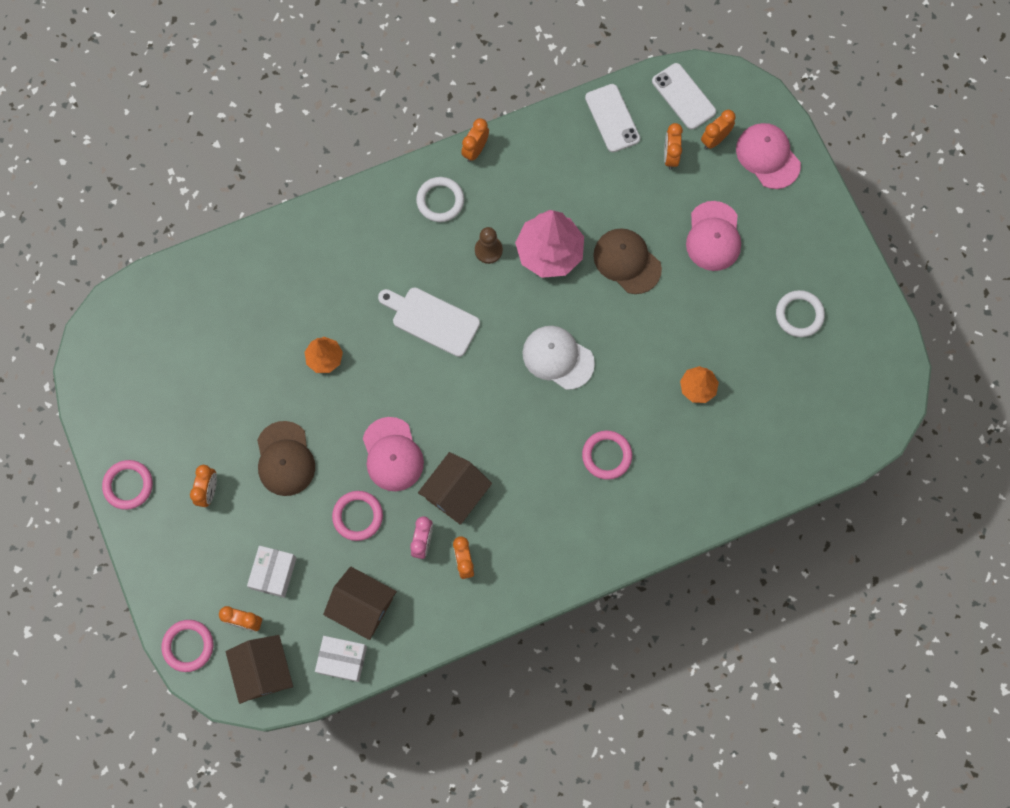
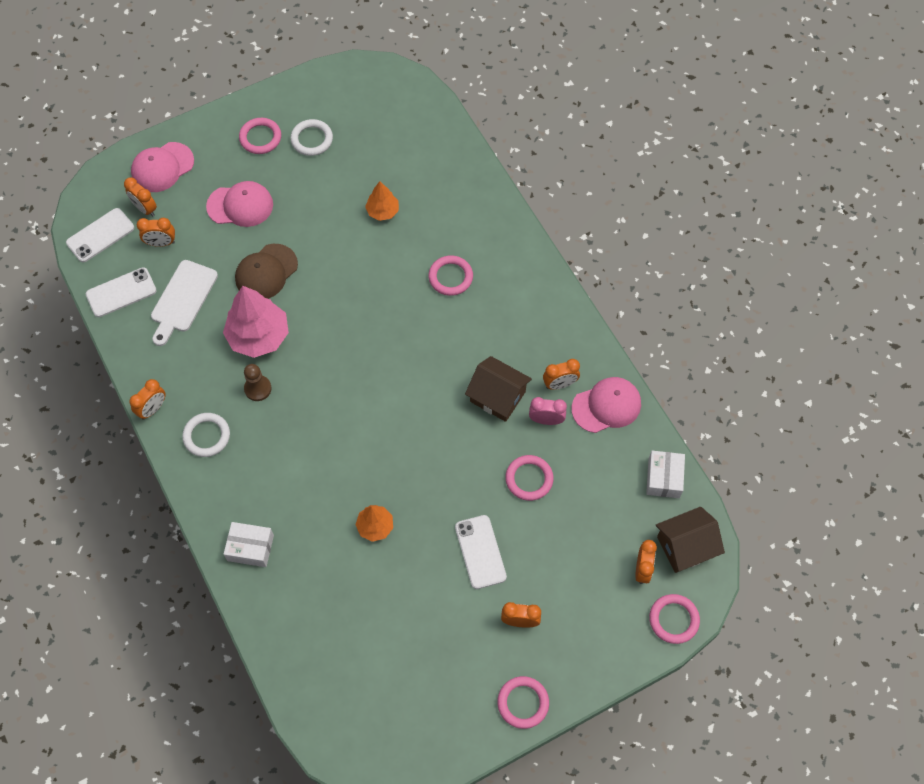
camera: 95 degrees left, 10 degrees down
white box [247,546,297,598] -> white box moved to [224,522,274,567]
brown cap [257,421,315,496] -> white phone [455,515,507,589]
brown house [323,566,397,640] -> none
pink cap [363,417,424,491] -> pink cap moved to [572,377,641,433]
white cutting board [378,288,480,357] -> white cutting board moved to [151,260,218,346]
orange clock [461,118,489,162] -> orange clock turned 75 degrees counterclockwise [130,379,166,420]
white cap [523,326,595,390] -> none
none -> pink ring [239,118,281,154]

